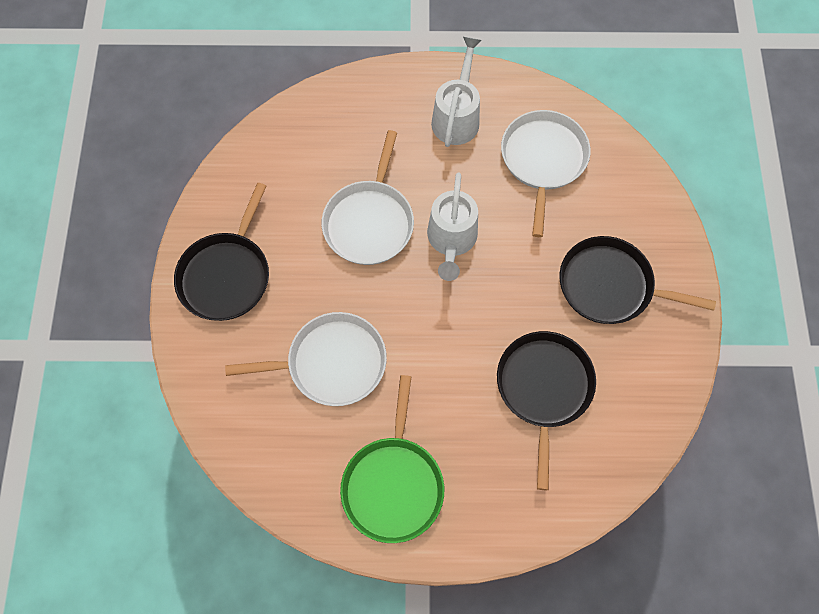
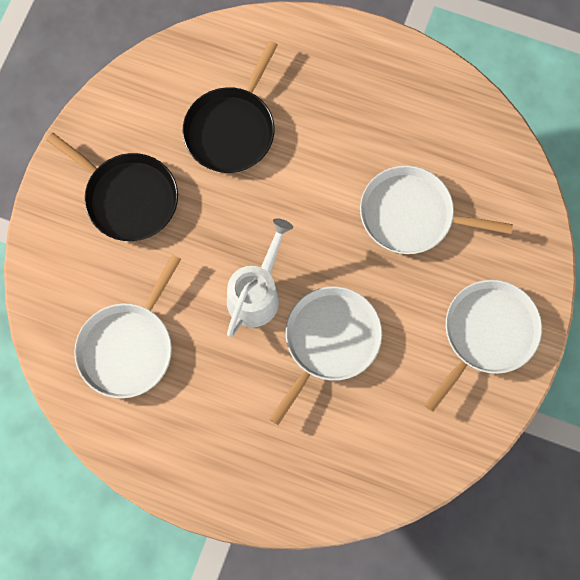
camera: 160 degrees left, 5 degrees up
black pan [174,183,269,321] -> white pan [425,280,542,412]
green pan [340,375,444,543] -> none
white watering can [431,37,482,147] -> none

